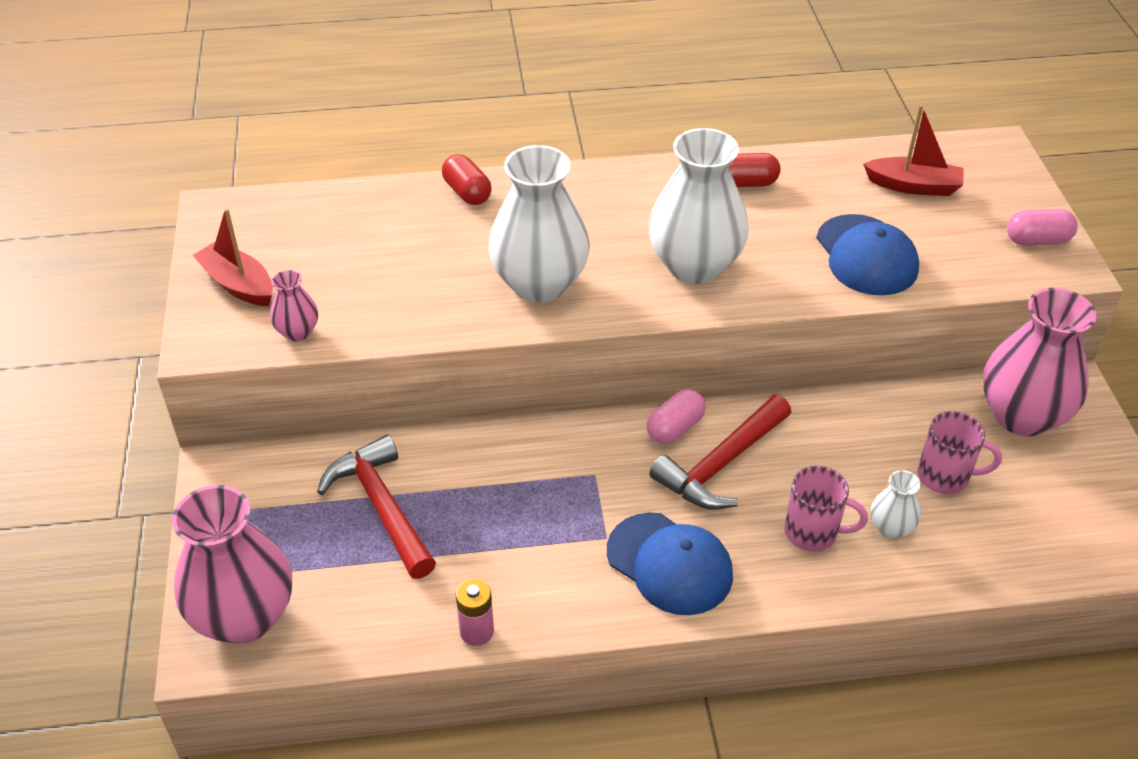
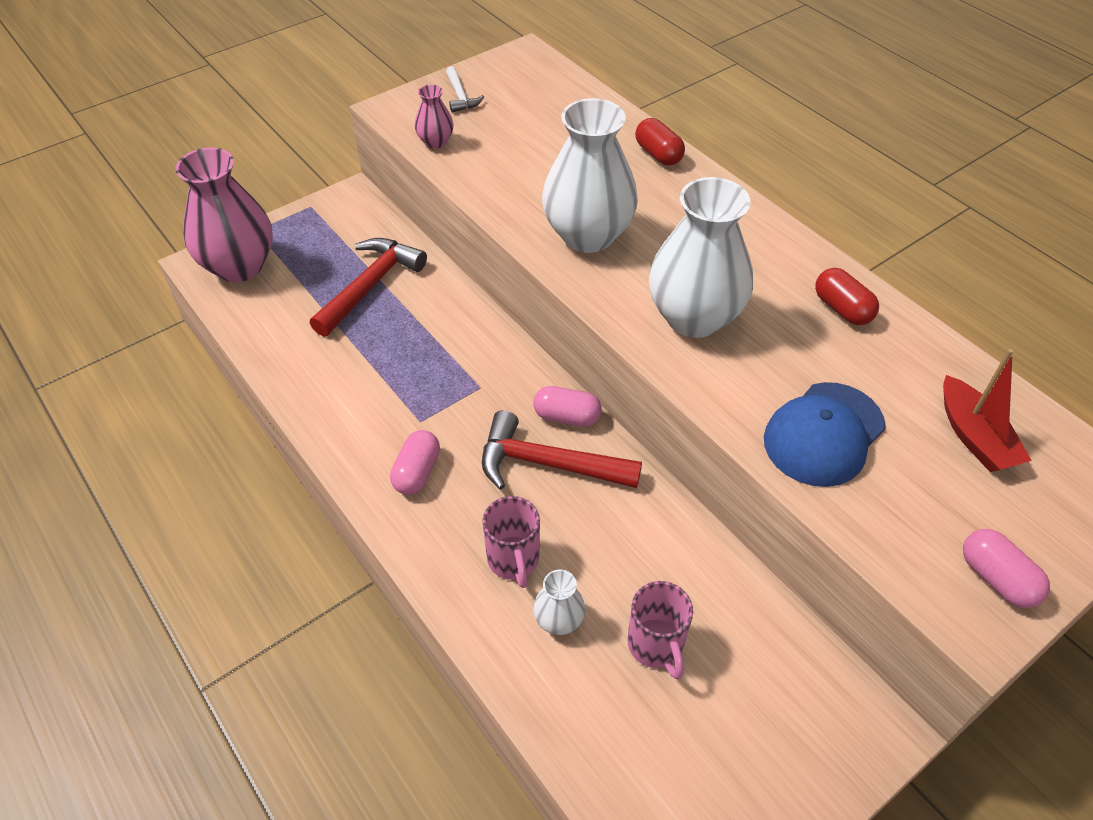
camera: 60 degrees right, 5 degrees up
red boat [192,208,273,306] -> white hammer [446,66,484,112]
red capsule [442,154,492,205] -> red capsule turned 60 degrees counterclockwise [635,118,685,166]
pink battery [456,579,494,646] -> none
blue cap [607,513,733,615] -> pink capsule [390,430,440,495]
pink vase [983,288,1097,436] -> none

